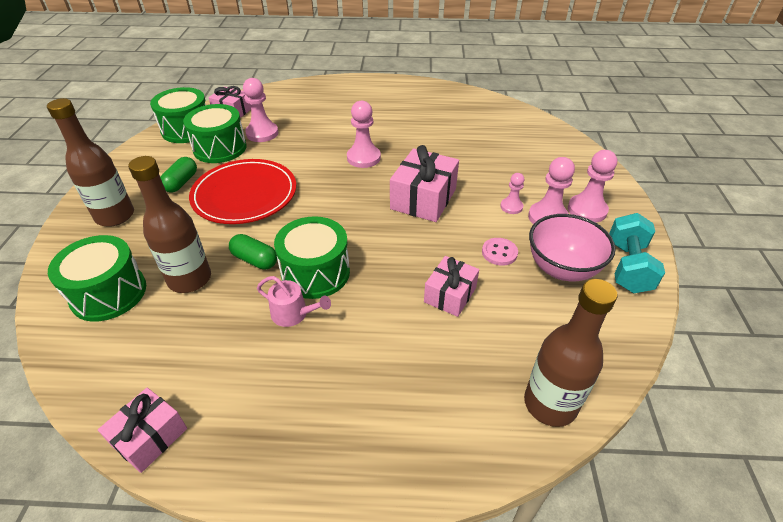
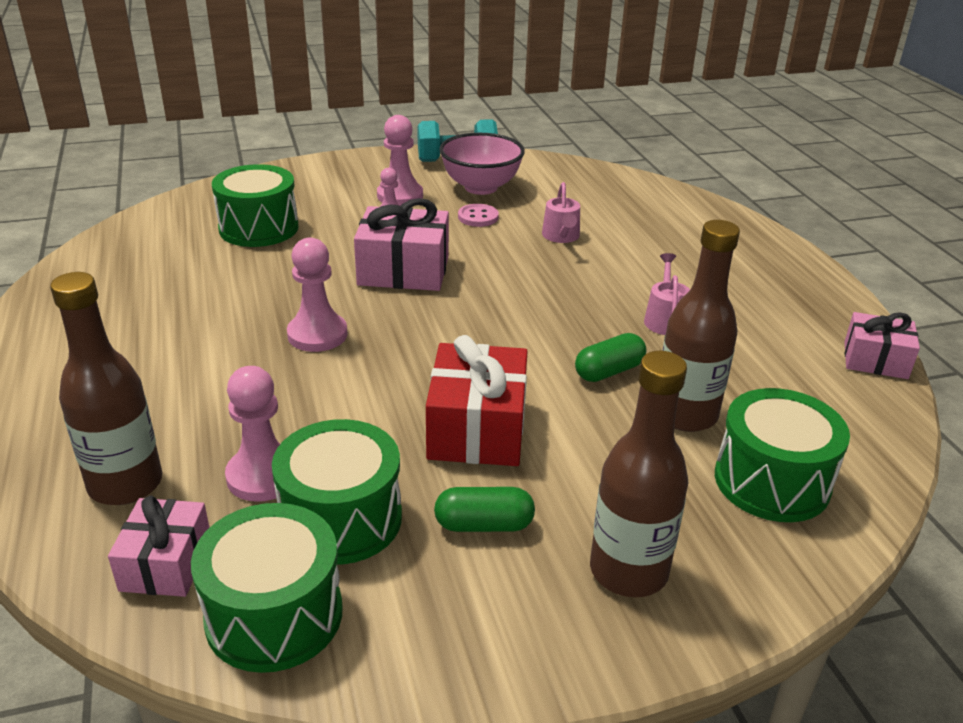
camera: 110 degrees left, 10 degrees down
red plate [189,159,296,224] -> red gift [426,335,528,466]
green capsule [229,234,277,270] -> green capsule turned 45 degrees clockwise [575,333,646,382]
green drum [274,216,350,299] -> green drum moved to [212,164,299,247]
pink gift [424,256,479,317] -> pink watering can [542,182,580,243]
brown bottle [524,279,617,427] -> brown bottle moved to [50,272,162,505]
pink pawn [568,150,617,223] -> none

